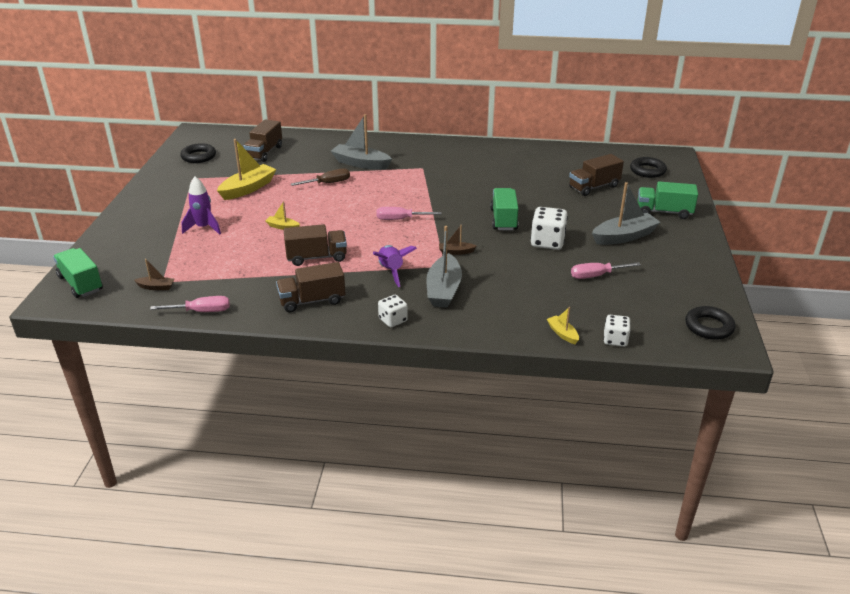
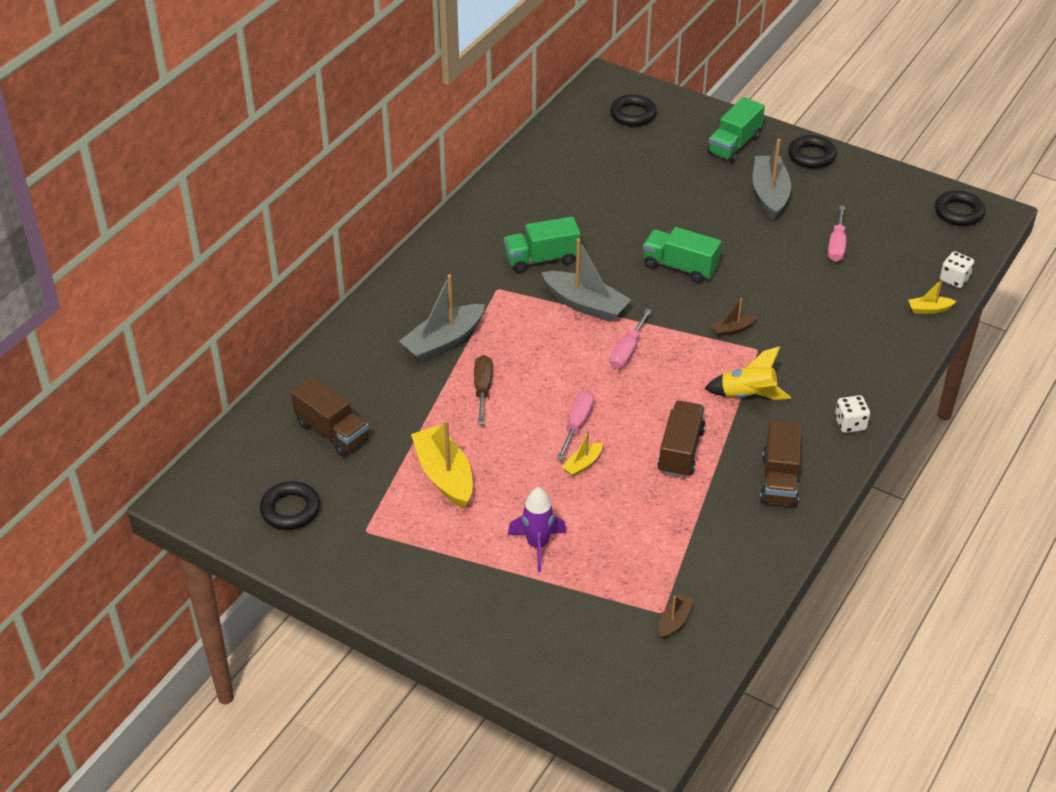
camera: 65 degrees left, 10 degrees up
green truck [53,248,103,298] -> green truck moved to [504,217,581,273]
pink screwdriver [150,296,230,312] -> pink screwdriver moved to [556,391,594,460]
purple rocket [373,245,417,287] -> yellow rocket [704,346,791,400]
grey boat [427,226,462,308] -> grey boat moved to [542,238,631,322]
brown boat [439,225,477,255] -> brown boat turned 45 degrees clockwise [711,298,757,337]
white dice [530,207,568,250] -> none
brown truck [569,154,624,196] -> none
none -> black ring [788,135,837,169]

